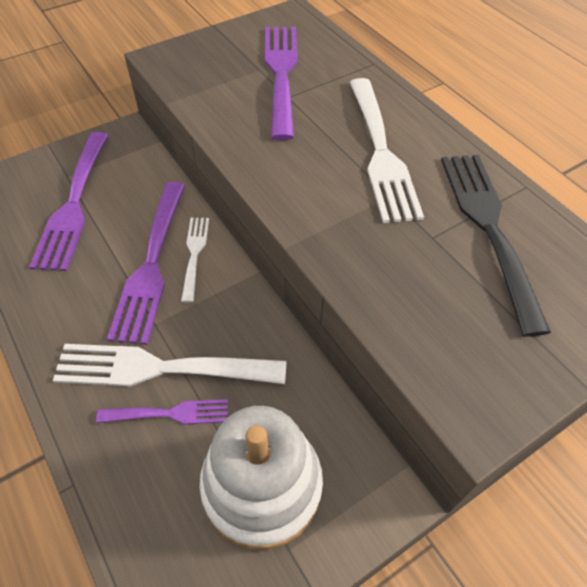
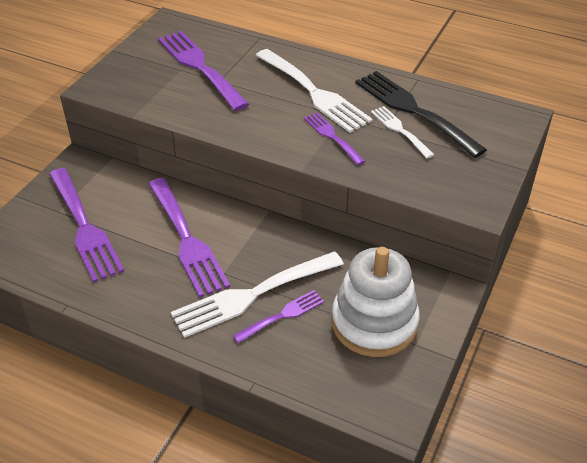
camera: 30 degrees left, 10 degrees down
white fork [181,218,209,303] -> white fork moved to [371,106,434,159]
none -> purple fork [304,112,365,165]

